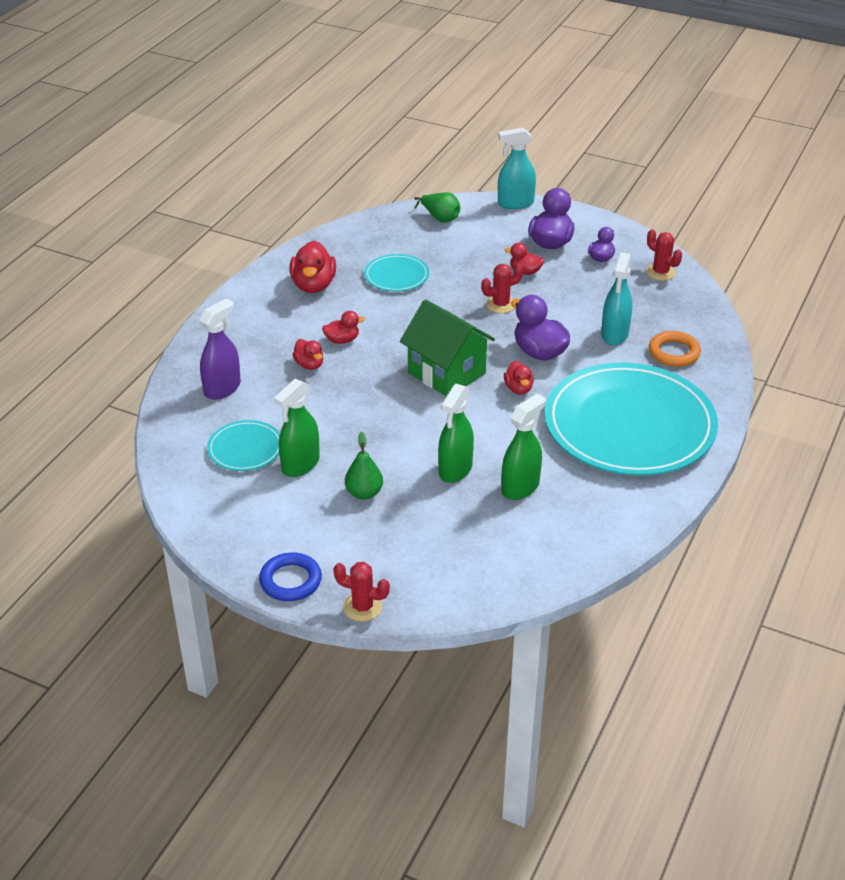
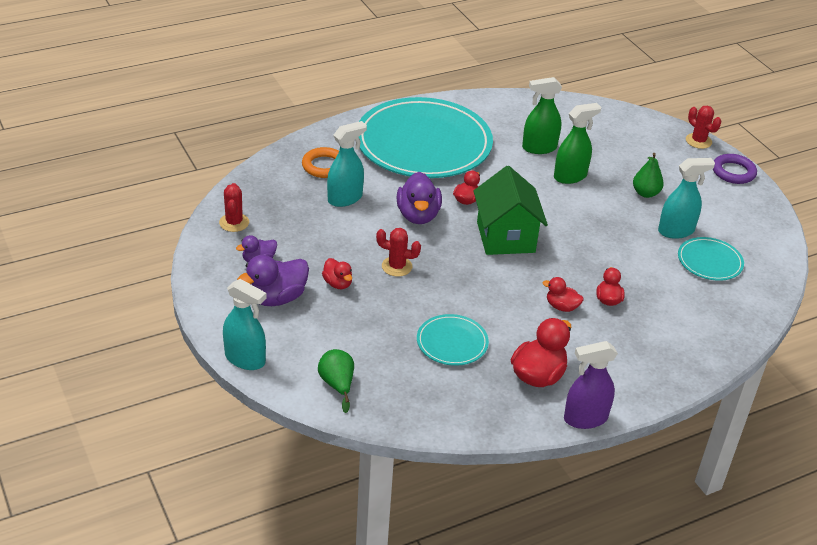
camera: 145 degrees left, 0 degrees up
purple spray bottle [199,299,241,400] -> purple spray bottle moved to [564,341,618,429]
blue ring [259,552,322,601] -> purple ring [713,154,757,184]
green spray bottle [274,379,320,477] -> turquoise spray bottle [658,158,715,239]

